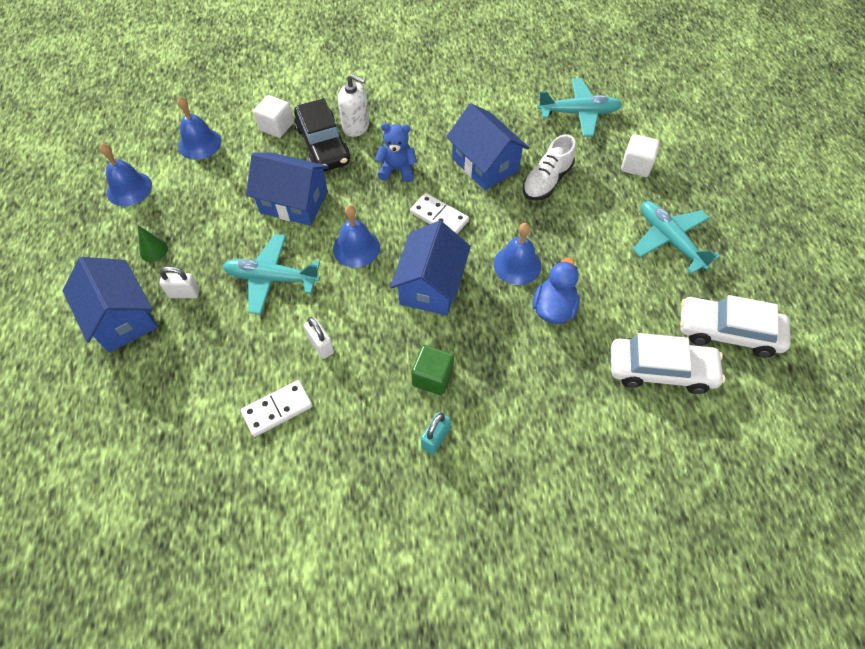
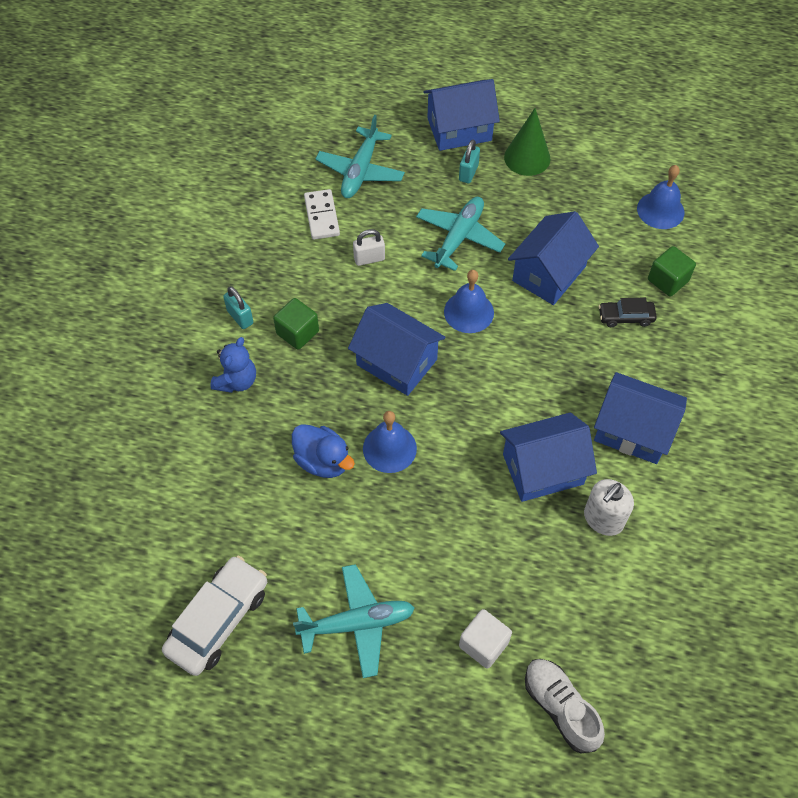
camera: 110 degrees right, 0 degrees up
blue bell [100,143,152,206] -> none
green cone [138,225,168,262] -> green cone [504,108,550,176], size x1.72
white padlock [159,266,200,298] -> turquoise padlock [459,140,480,183]
white cube [253,95,294,138] -> green cube [648,246,696,297]
black car [294,98,350,172] -> black car [599,298,657,327], size x0.55
white soap dispenser [338,74,369,137] -> white soap dispenser moved to [584,479,634,536]
blue teddy bear [375,123,417,182] -> blue teddy bear moved to [210,337,256,393]
white domino [410,193,469,234] -> none
white shoe [523,134,576,200] -> white shoe moved to [525,659,605,753]
turquoise plane [537,78,622,137] -> turquoise plane moved to [316,114,405,198]
white car [611,333,725,394] -> none
none -> blue house [594,372,687,464]

